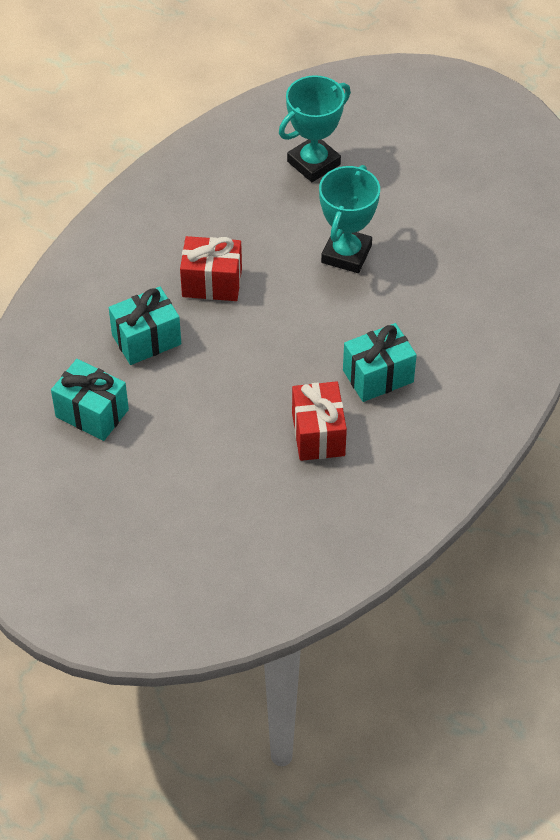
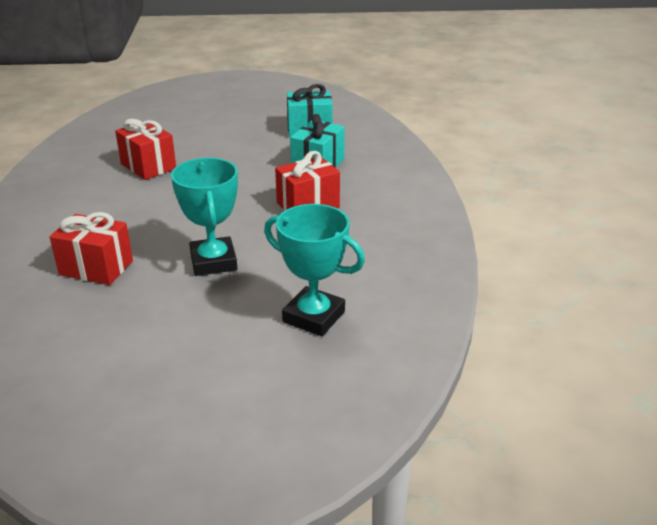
camera: 145 degrees right, 20 degrees down
turquoise trophy [279,75,351,182] -> turquoise trophy turned 75 degrees counterclockwise [264,204,365,336]
turquoise gift [343,323,417,402] -> none
none -> red gift [50,212,133,285]

